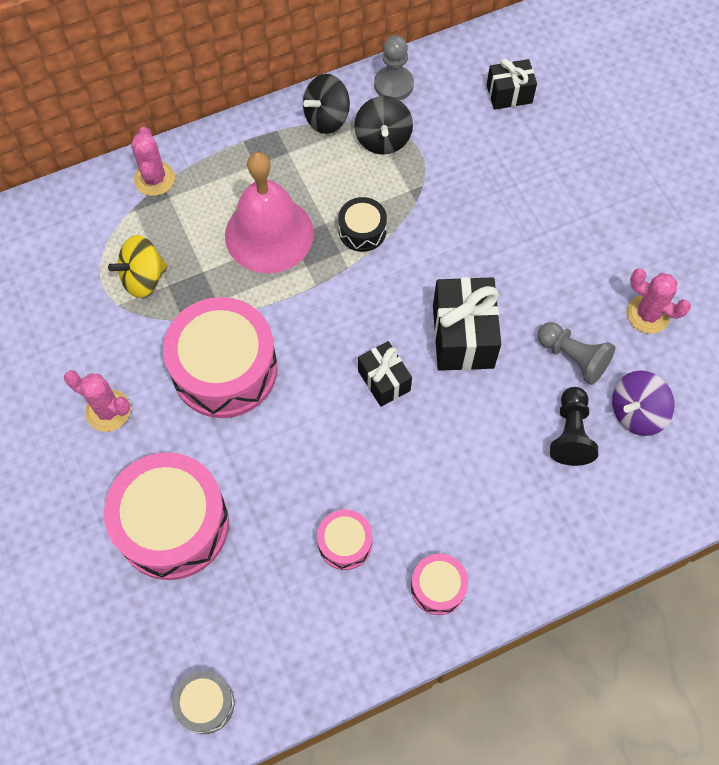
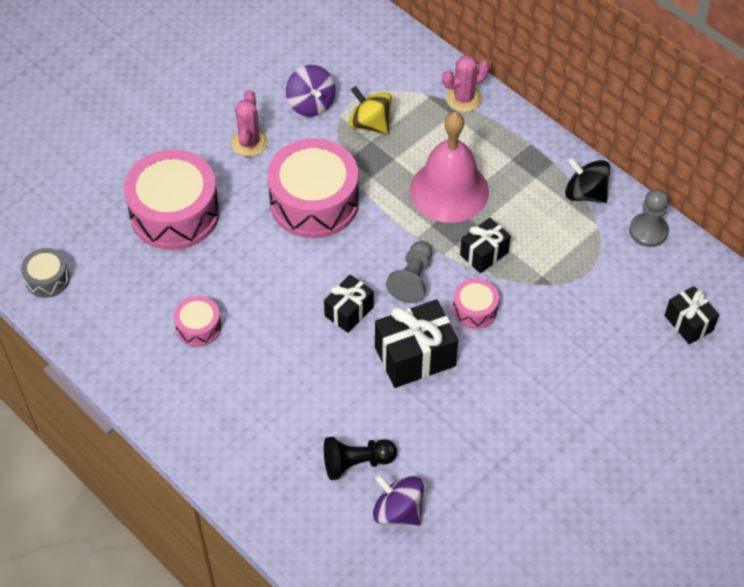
camera: 70 degrees right, 10 degrees down
black drum [338,197,387,252] -> black gift [460,218,511,273]
black spinning top [354,96,413,155] -> none
pink drum [411,554,468,615] -> pink drum moved to [453,278,499,329]
grey pawn [538,322,615,385] -> grey pawn moved to [386,241,432,303]
pink cactus [626,268,691,334] -> none
none -> purple spinning top [286,65,336,117]

